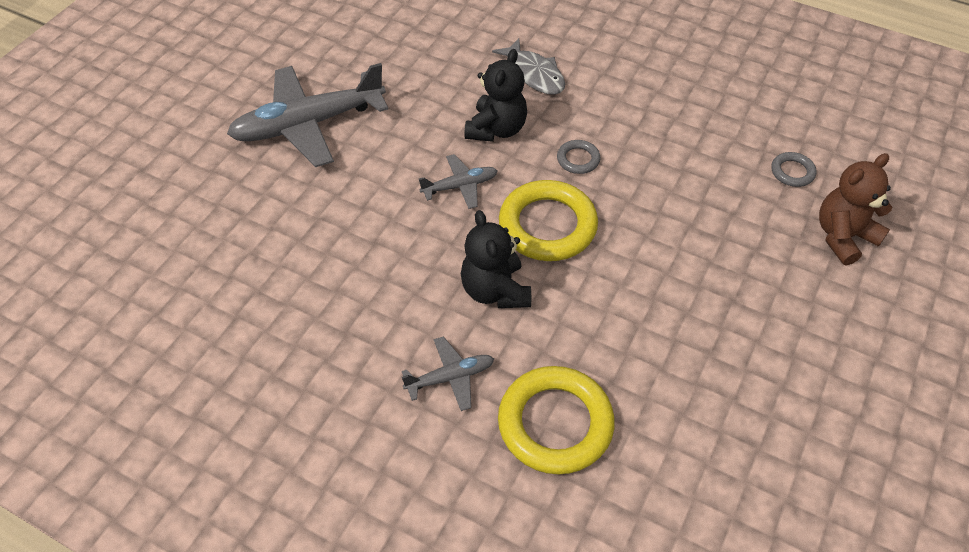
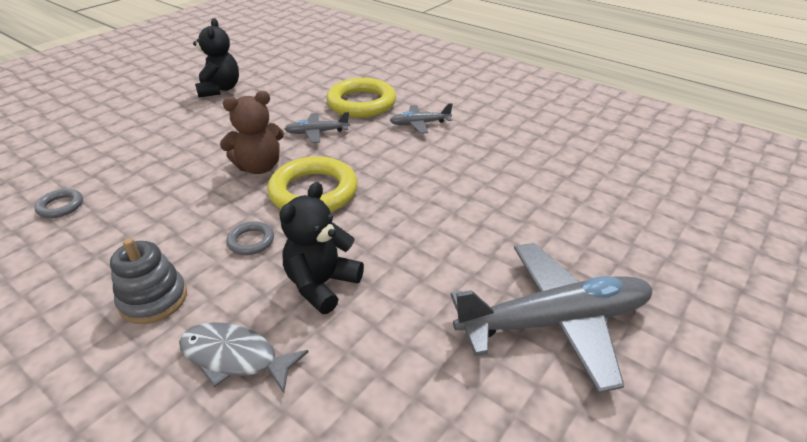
camera: 170 degrees left, 15 degrees down
grey plane [419,154,498,209] -> grey plane moved to [285,112,350,143]
black teddy bear [461,210,531,308] -> black teddy bear moved to [193,18,239,98]
grey fish [492,38,565,95] -> grey fish turned 45 degrees counterclockwise [179,322,308,393]
brown teddy bear [819,153,892,266] -> brown teddy bear moved to [220,91,284,174]
none -> grey stacking toy [110,238,187,324]

